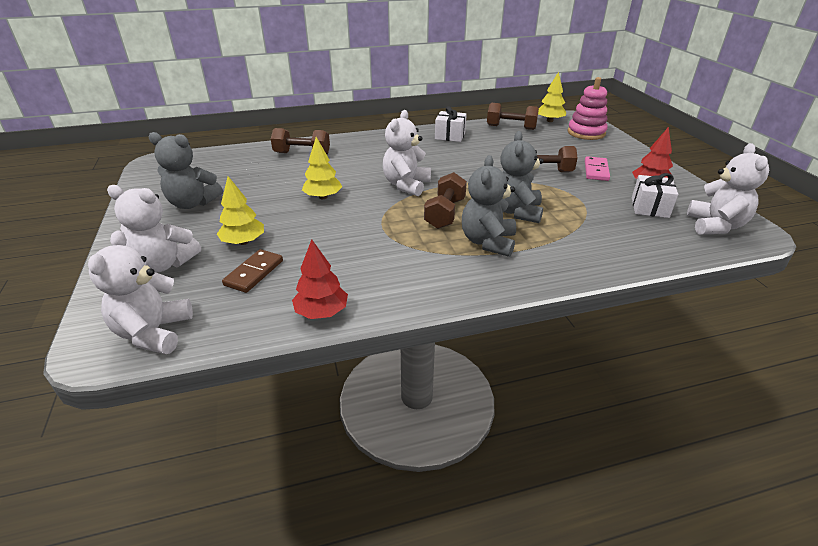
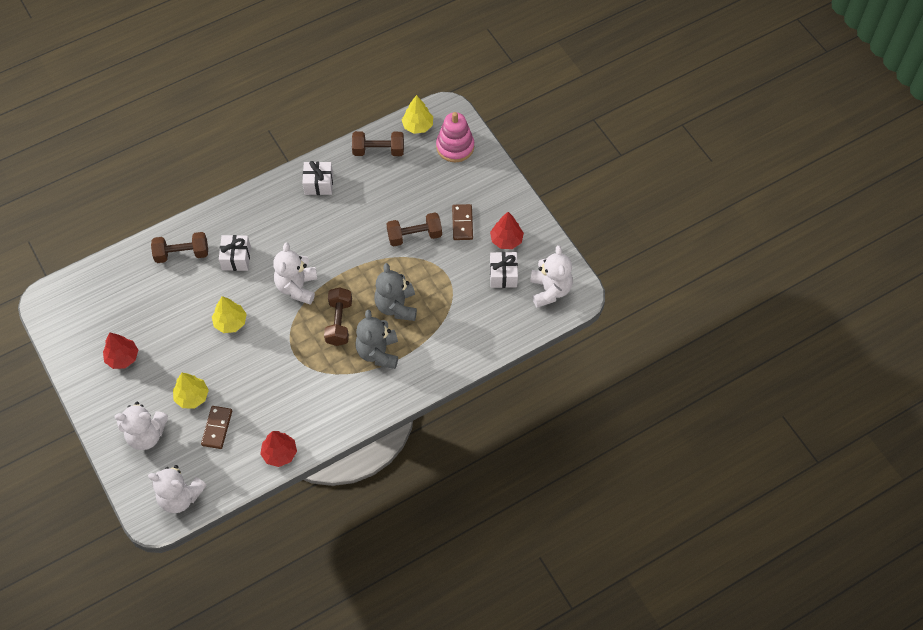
camera: 15 degrees left, 25 degrees up
white teddy bear [88,230,193,354] -> white teddy bear turned 60 degrees counterclockwise [148,465,206,513]
grey teddy bear [148,132,223,209] -> red tree [103,332,138,369]
pink domino [585,156,610,181] -> brown domino [452,204,473,240]
none -> white gift [219,235,251,271]

